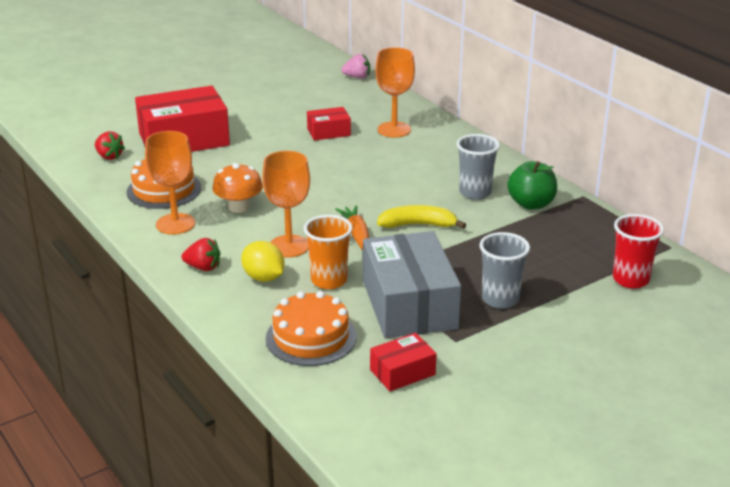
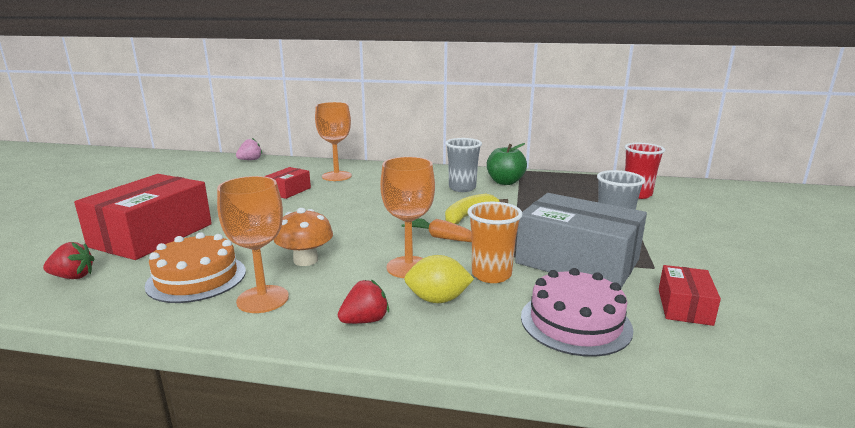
camera: 45 degrees left, 10 degrees down
orange cake [266,291,357,366] -> pink cake [521,268,633,357]

